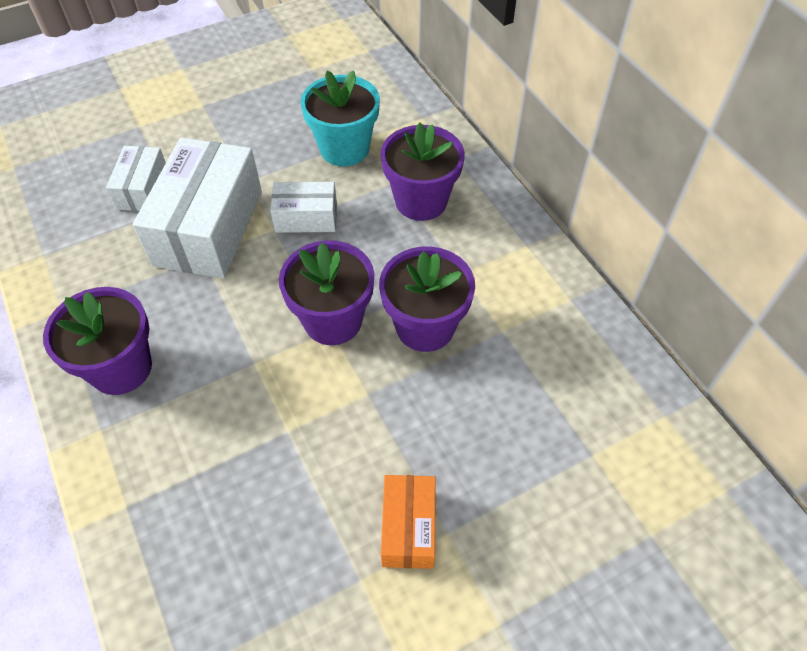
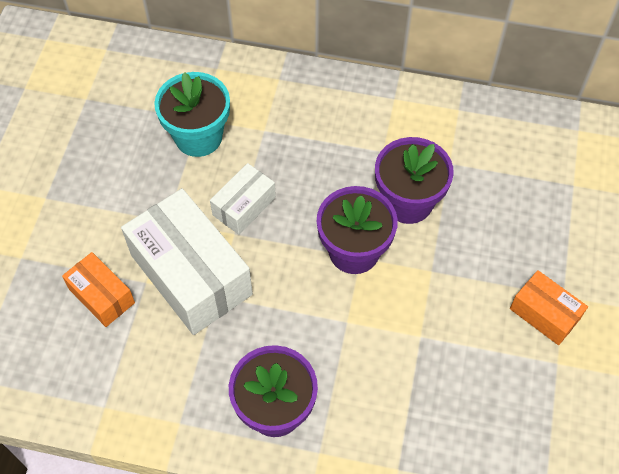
camera: 50 degrees left, 5 degrees up
white box [106,146,166,211] -> orange box [62,252,135,327]
purple flower pot [380,123,465,221] -> none

